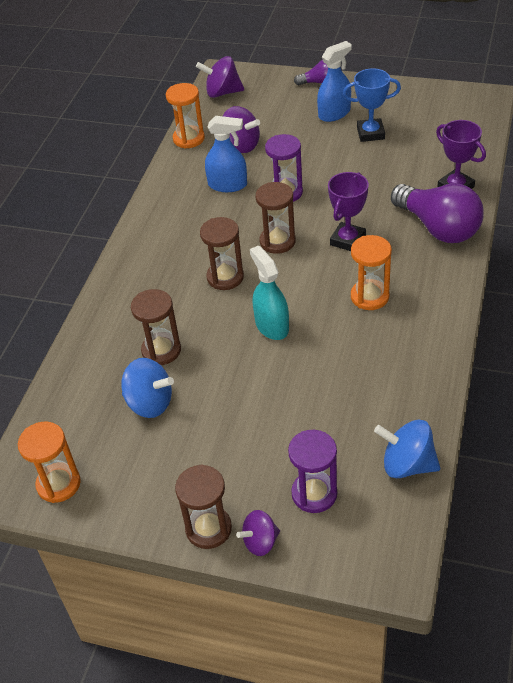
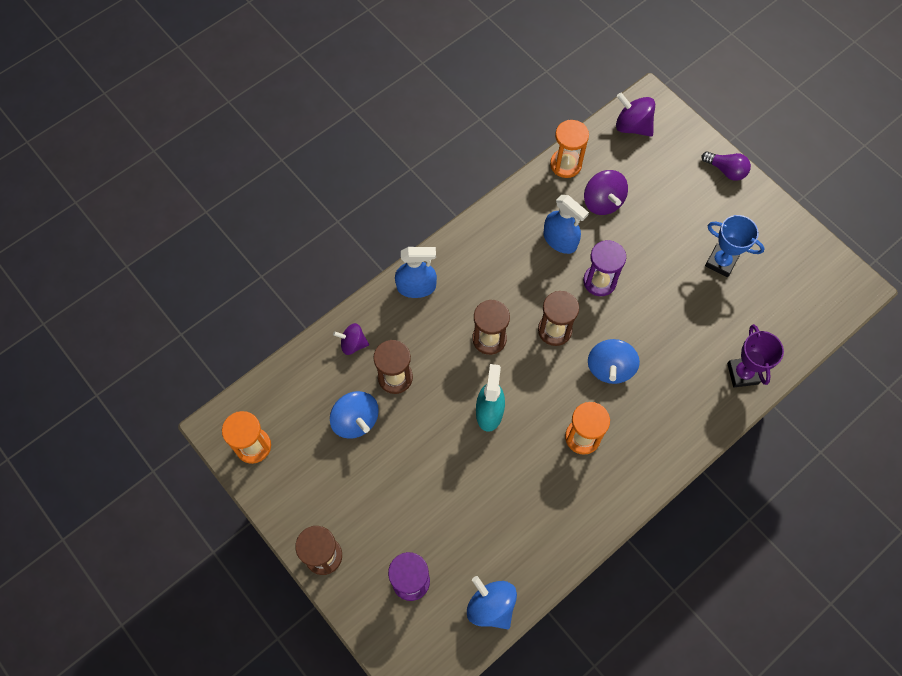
camera: 30 degrees right, 20 degrees up
purple spinning top [236,510,280,556] -> purple spinning top moved to [333,323,369,355]
blue spray bottle [317,41,352,122] -> blue spray bottle moved to [395,247,437,298]
purple trophy [328,172,369,251] -> blue spinning top [588,339,640,384]
purple light bulb [391,183,484,243] -> none

